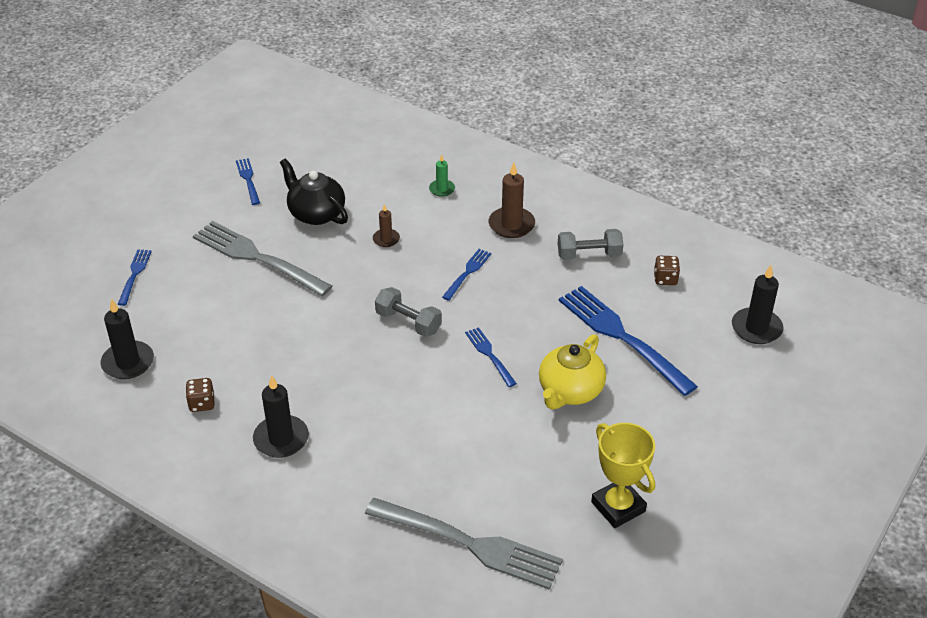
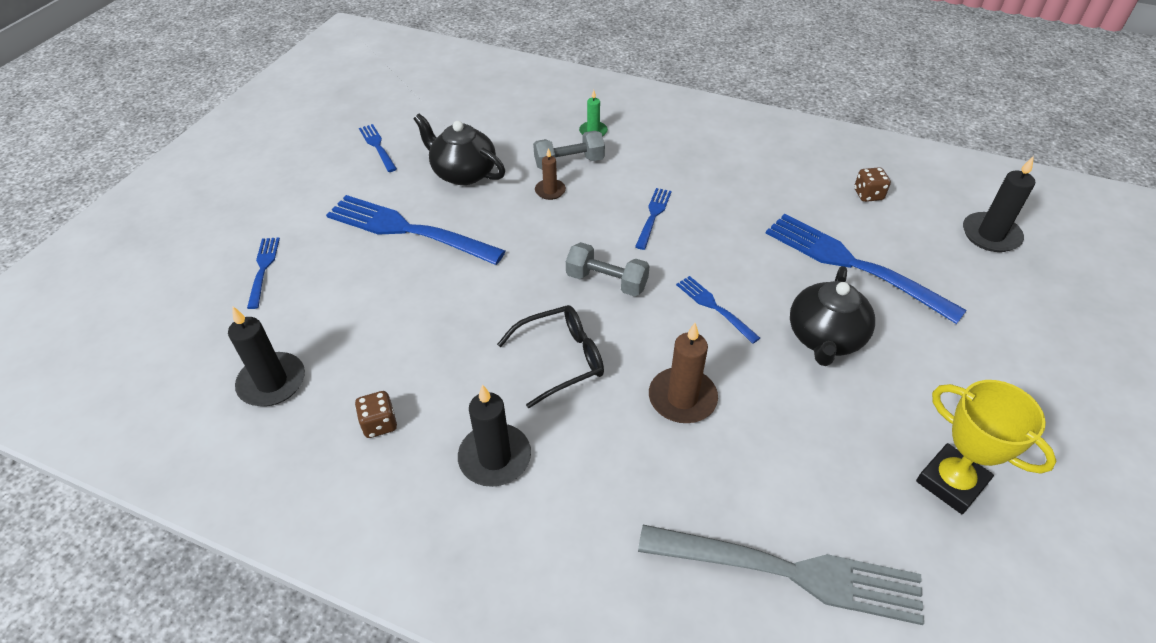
camera: 10 degrees left, 5 degrees up
grey fork [193,221,333,297] -> blue fork [326,195,505,265]
brown candle [489,163,535,238] -> brown candle moved to [649,323,718,423]
yellow teapot [539,334,606,410] -> black teapot [790,266,875,366]
grey dumbbell [558,229,623,260] -> grey dumbbell moved to [533,131,605,169]
none -> black glasses [497,305,604,408]

